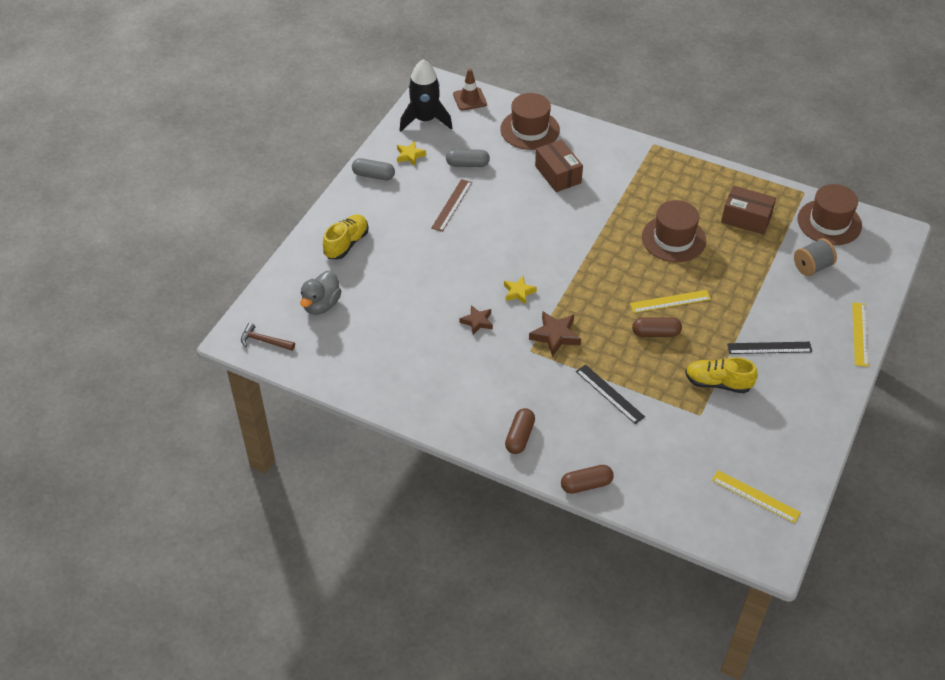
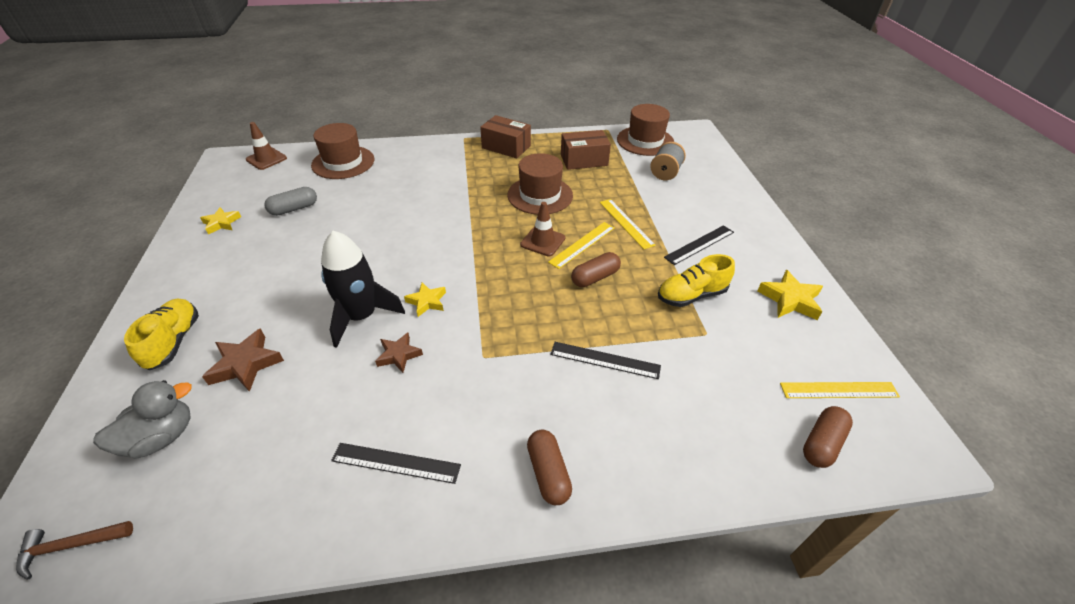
camera: 35 degrees left, 5 degrees down
grey duck [300,271,341,315] -> grey duck turned 120 degrees counterclockwise [93,380,192,459]
grey capsule [352,158,395,180] -> none
black rocket [400,59,452,131] -> black rocket moved to [321,231,405,348]
brown ruler [431,179,472,232] -> none
brown star [529,311,581,357] -> brown star moved to [202,328,284,392]
brown box [535,140,583,192] -> brown box moved to [480,115,531,158]
brown capsule [561,465,614,494] -> brown capsule moved to [803,406,853,468]
yellow ruler [852,302,869,367] -> yellow ruler moved to [600,199,656,249]
none -> black ruler [331,443,461,484]
none -> brown traffic cone [520,202,565,257]
none -> yellow star [757,270,823,320]

